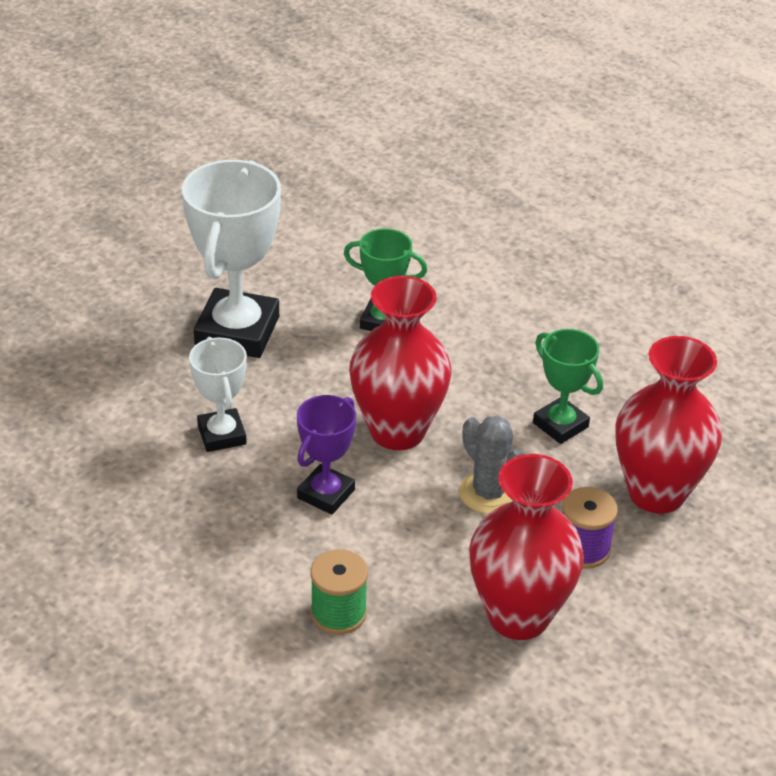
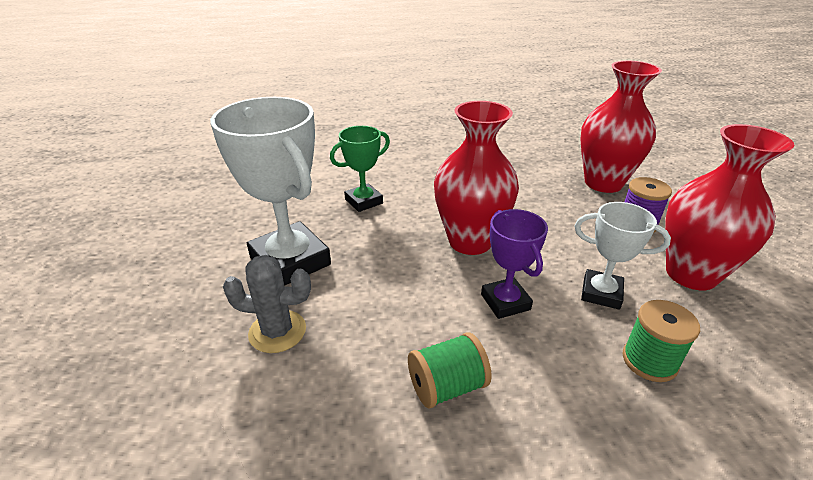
camera: 50 degrees left, 5 degrees down
white trophy [189,337,247,452] -> white trophy moved to [575,202,671,310]
grey cactus [459,416,524,514] -> grey cactus moved to [223,255,311,353]
green trophy [533,329,603,444] -> none
none -> green spool [408,333,492,409]

